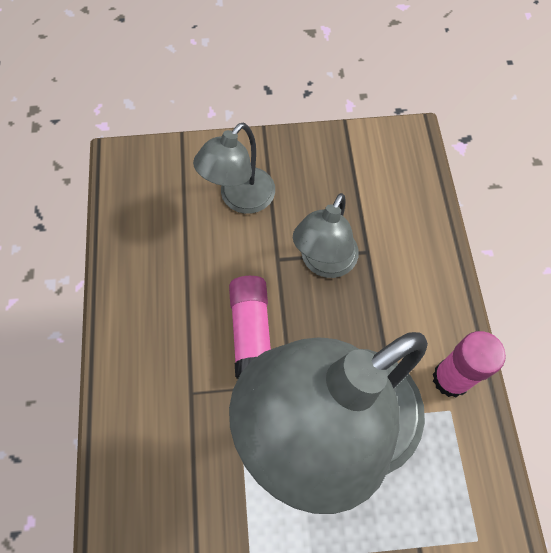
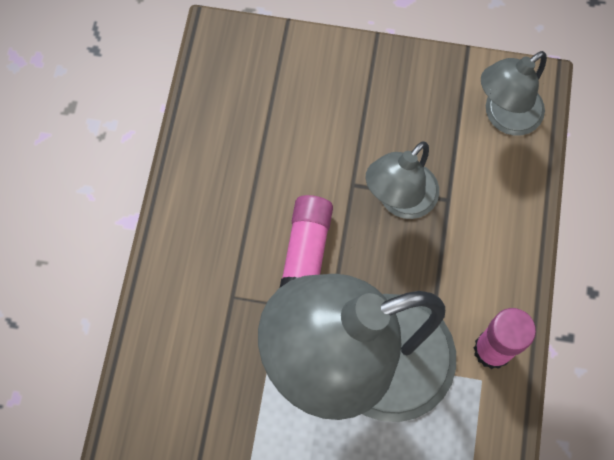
camera: 15 degrees right, 5 degrees up
grey lamp [193,123,275,214] -> grey lamp moved to [481,51,547,136]

